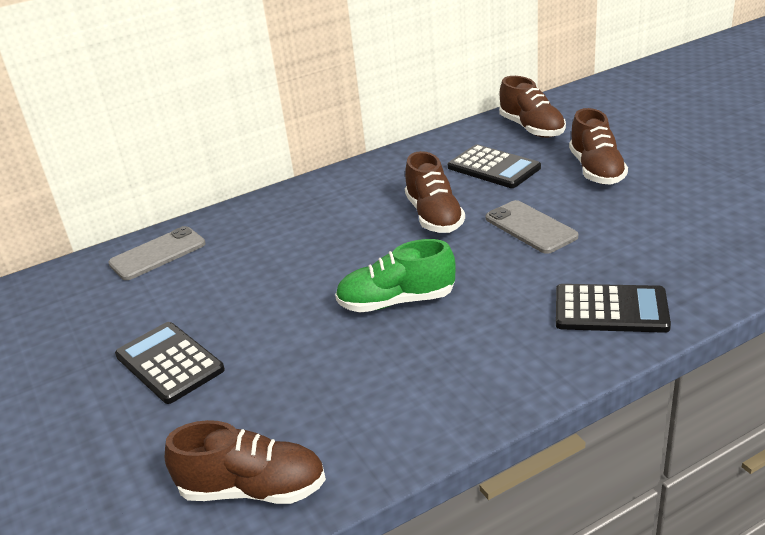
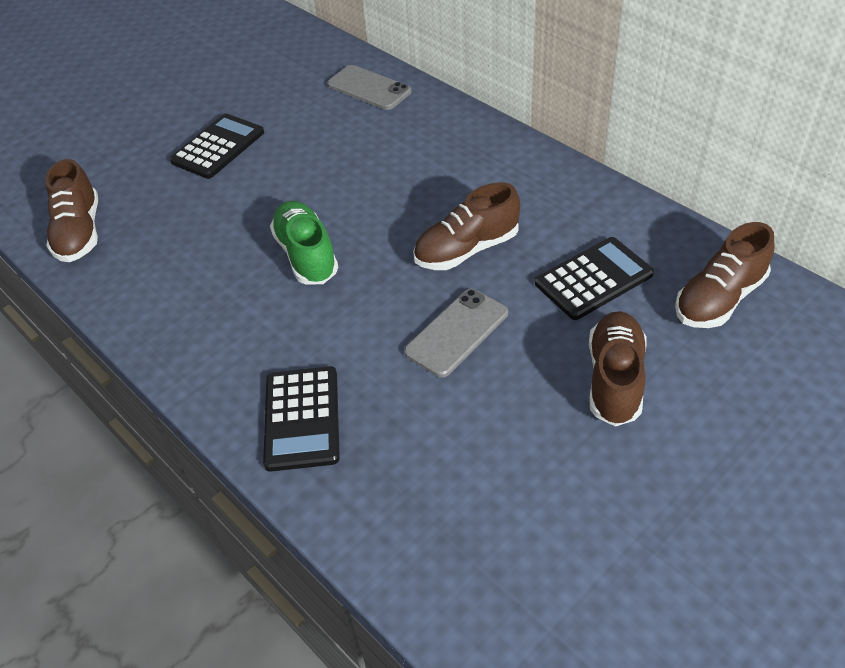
camera: 75 degrees right, 15 degrees up
black calculator [448,144,541,188] -> black calculator turned 150 degrees counterclockwise [535,237,654,320]
brown shoe [569,108,628,184] -> brown shoe turned 120 degrees clockwise [589,311,647,427]

